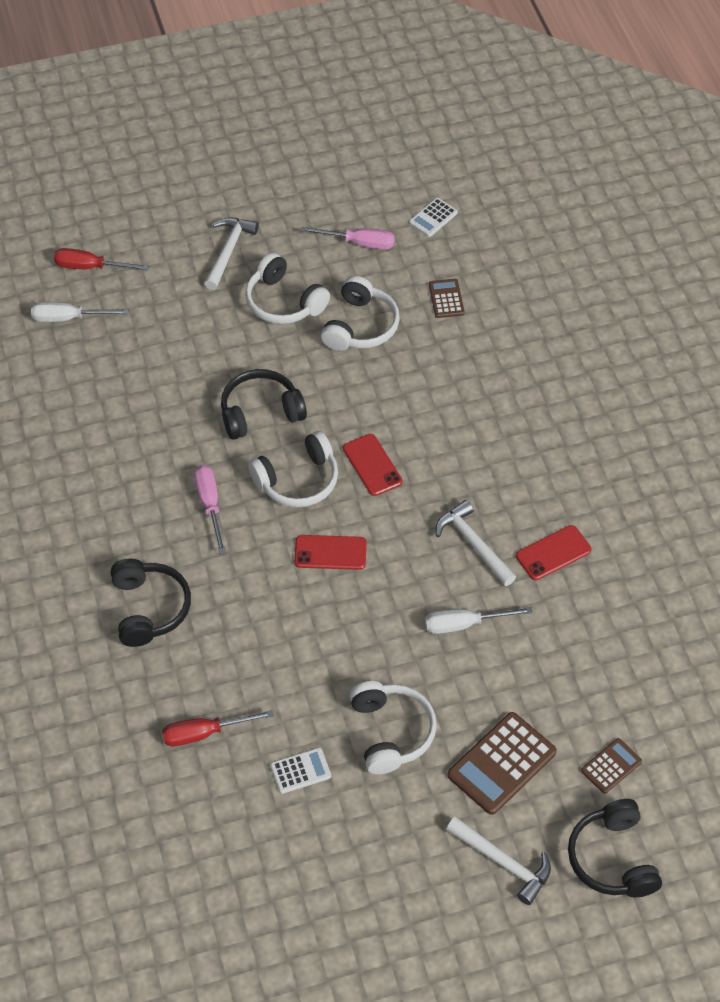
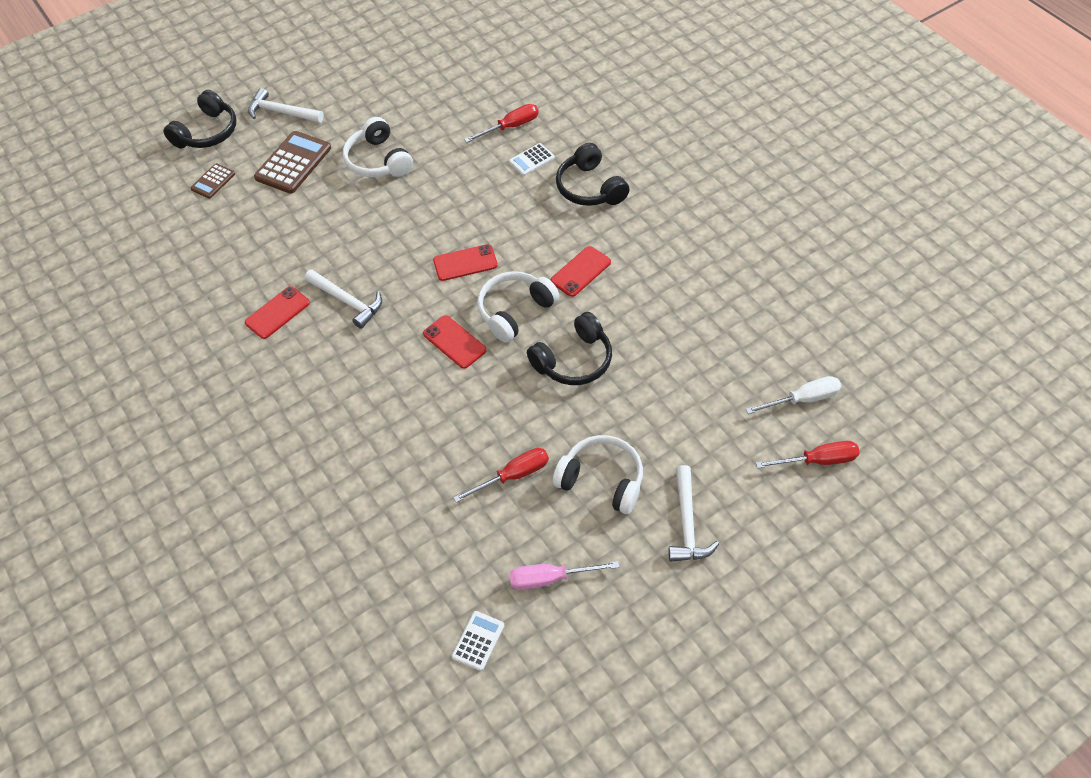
camera: 165 degrees right, 0 degrees up
pink screwdriver [194,465,226,554] -> red phone [551,246,611,297]
white calculator [270,748,331,794] -> white calculator moved to [509,143,555,176]
white headphones [321,276,400,351] -> red screwdriver [453,448,549,503]
white screwdriver [425,607,533,634] -> none
brown calculator [429,279,465,318] -> none
black headphones [568,799,662,897] -> black headphones turned 60 degrees clockwise [163,90,236,149]

